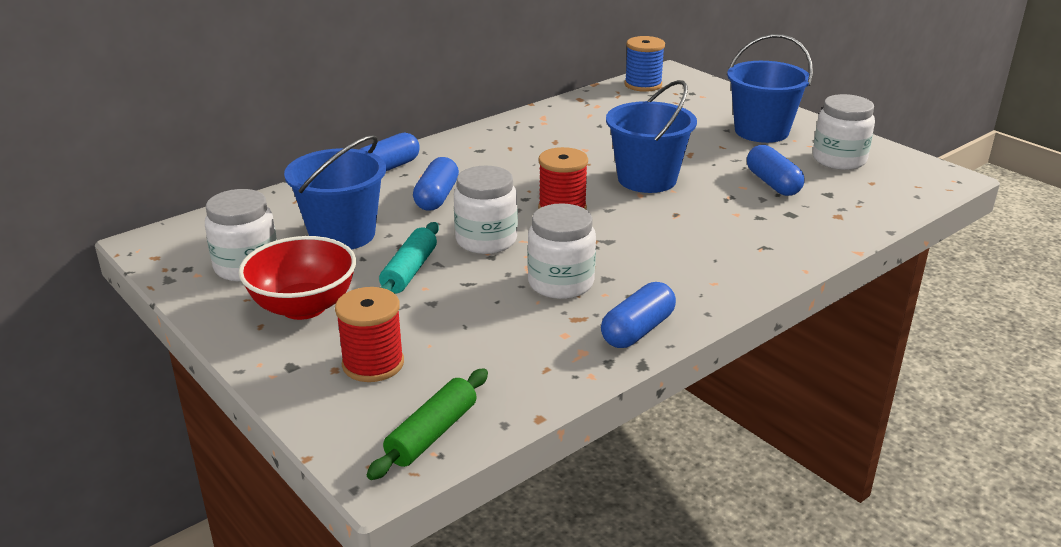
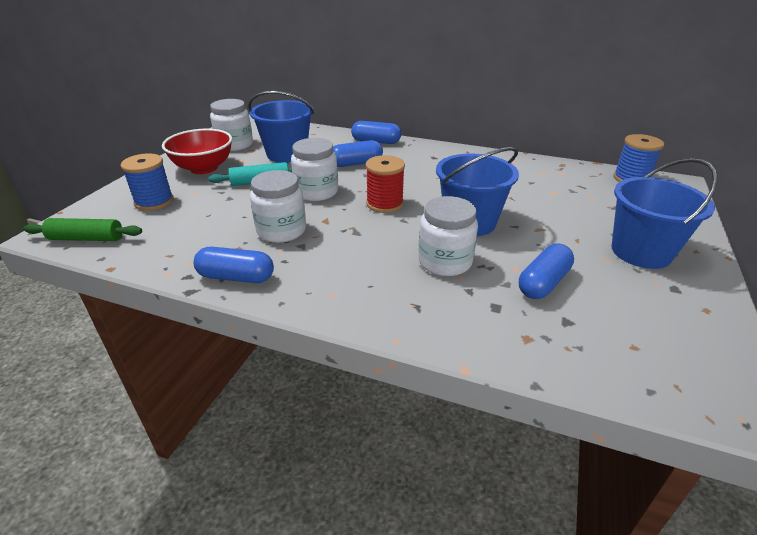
camera: 60 degrees right, 5 degrees up
red spool [335,287,404,382] -> blue spool [121,153,174,211]
white jar [813,94,875,170] -> white jar moved to [418,196,478,276]

